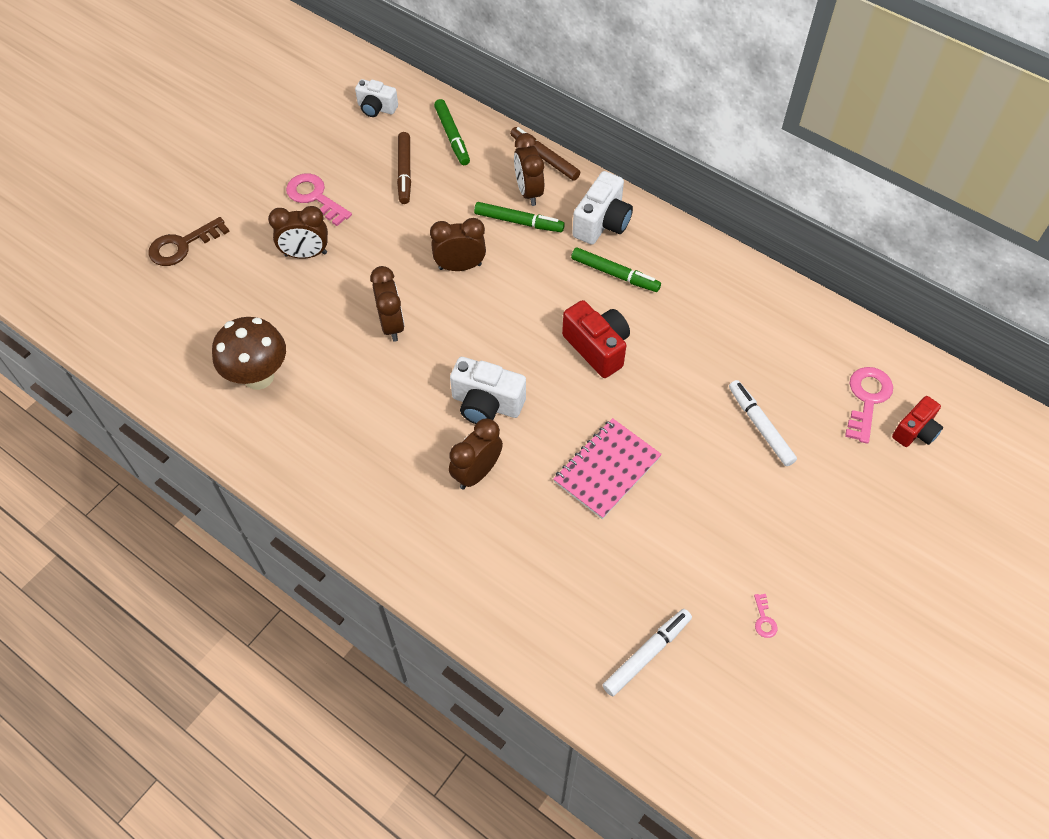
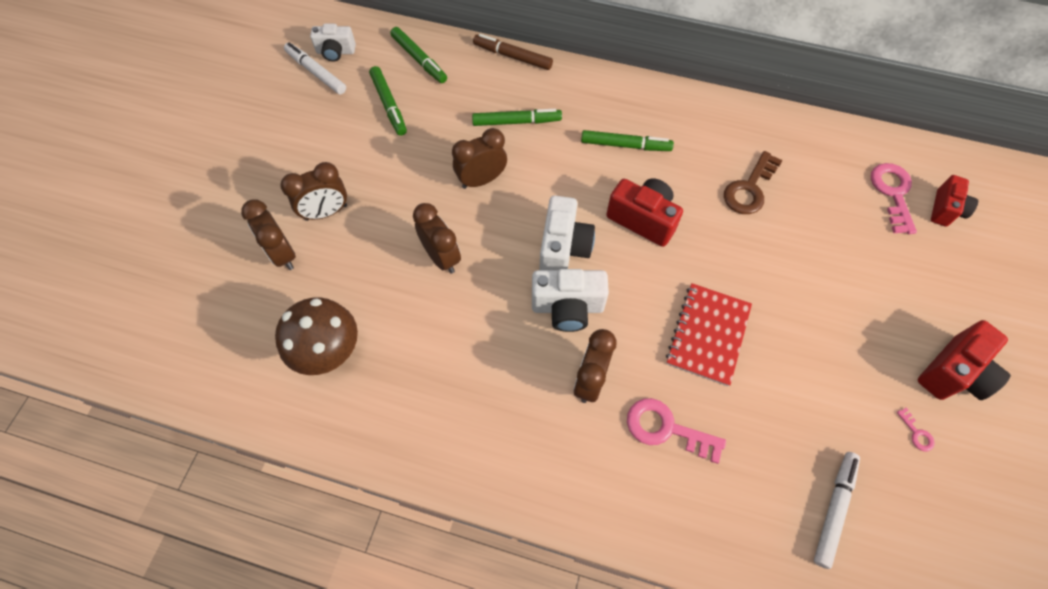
camera: 20 degrees left, 5 degrees up
brown key [149,217,230,266] -> brown key moved to [724,151,782,214]
pink key [286,173,352,226] -> pink key moved to [627,398,726,464]
brown marker [397,132,411,204] -> green marker [369,66,407,136]
brown clock [514,133,544,206] -> brown clock moved to [241,200,296,270]
pink notebook [553,418,662,519] -> red notebook [666,283,752,386]
white camera [572,171,633,245] -> white camera moved to [539,196,595,270]
white marker [729,380,797,466] -> white marker moved to [284,42,346,95]
none -> red camera [918,320,1011,400]

